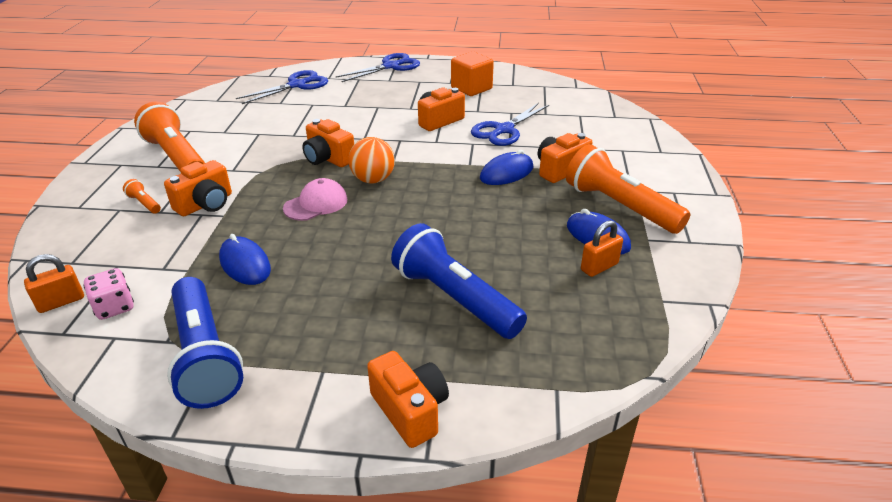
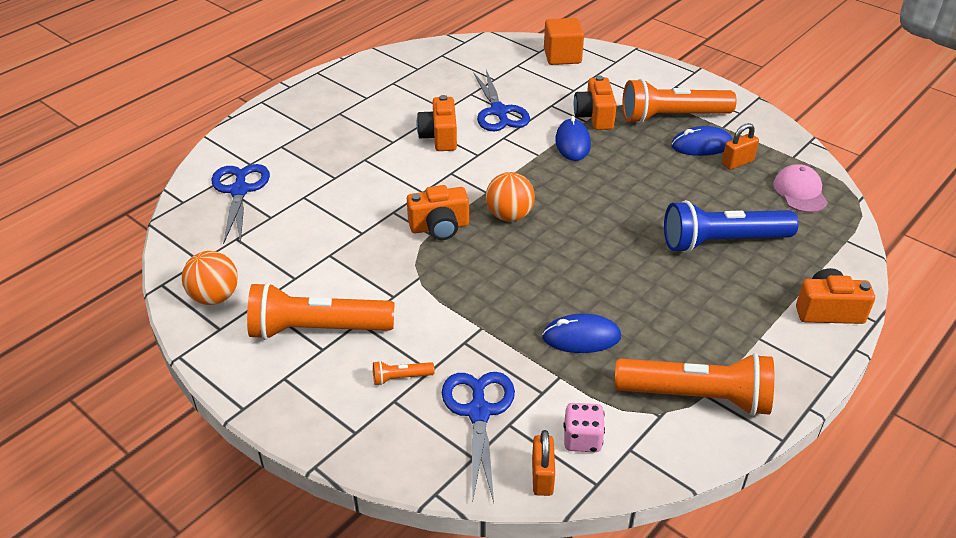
camera: 55 degrees left, 5 degrees up
orange camera [164,160,232,216] -> none
blue flashlight [167,277,243,409] -> orange flashlight [615,353,774,416]
pink cap [283,178,347,221] -> pink cap moved to [773,164,828,213]
blue scissors [336,53,420,82] -> blue scissors moved to [442,372,515,502]
orange cube [451,52,494,96] -> orange cube moved to [544,18,584,65]
orange padlock [581,220,623,277] -> orange padlock turned 60 degrees clockwise [722,123,759,170]
none -> orange ball [182,251,238,305]

